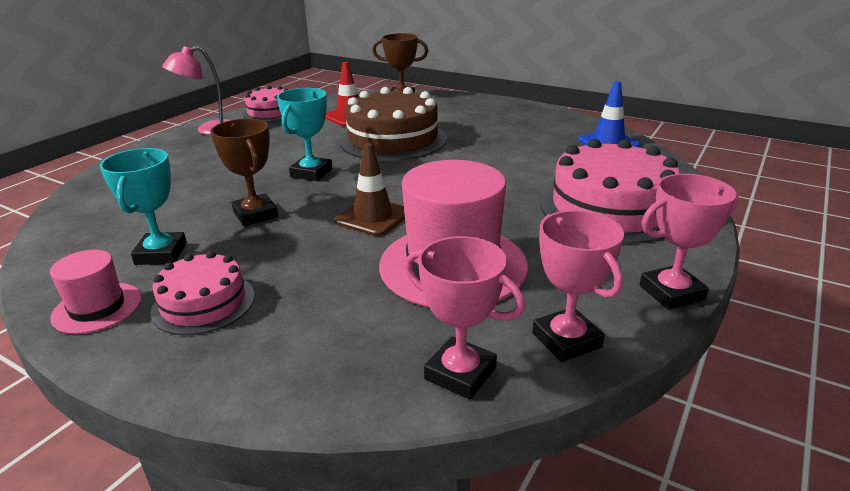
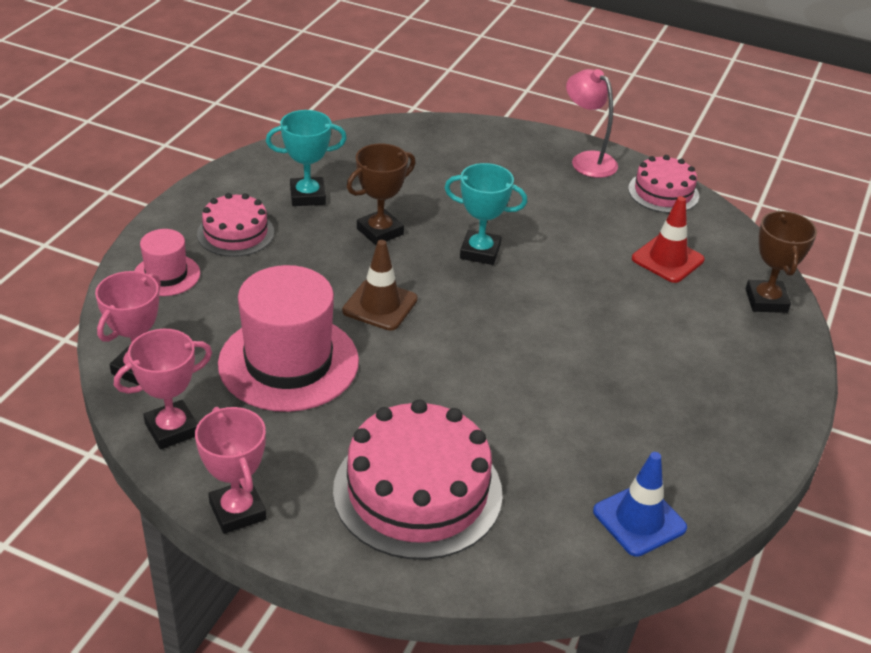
camera: 80 degrees right, 10 degrees up
pink hat [50,250,142,334] -> pink hat moved to [134,229,200,296]
brown cake [339,87,447,161] -> none

